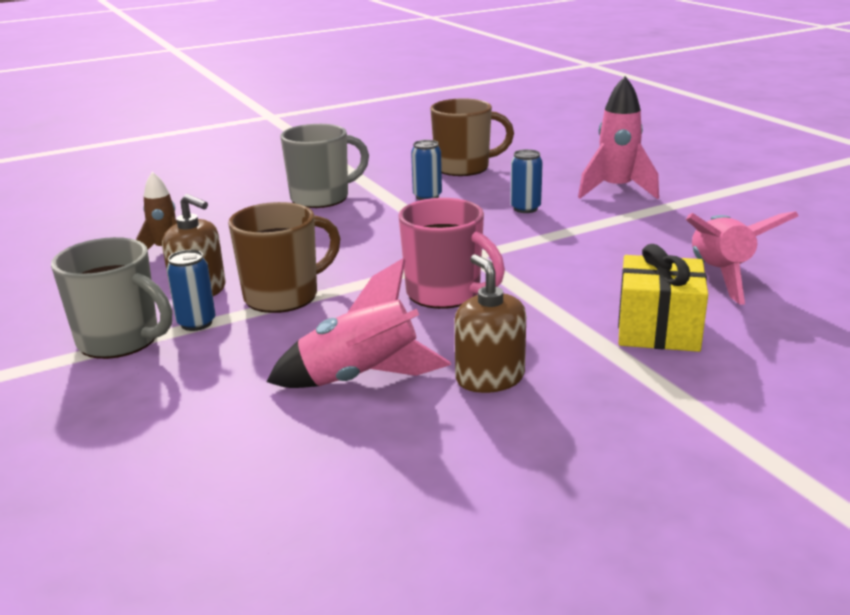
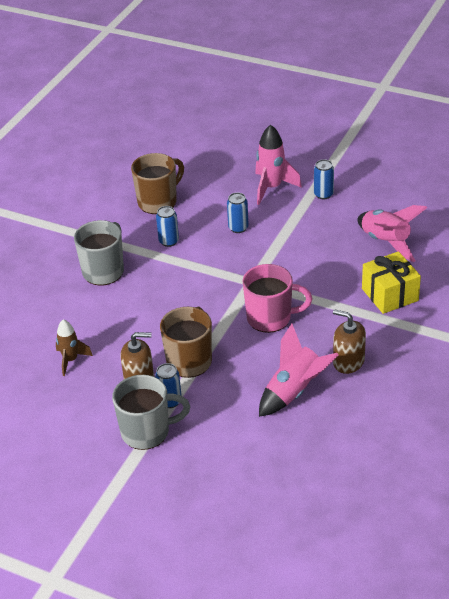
camera: 35 degrees left, 15 degrees up
none -> blue can [314,159,334,199]

